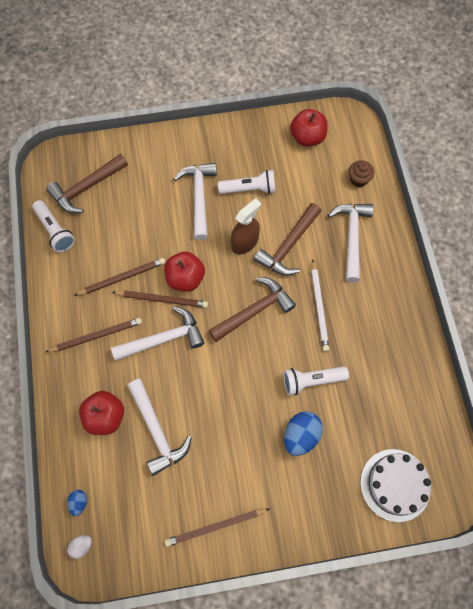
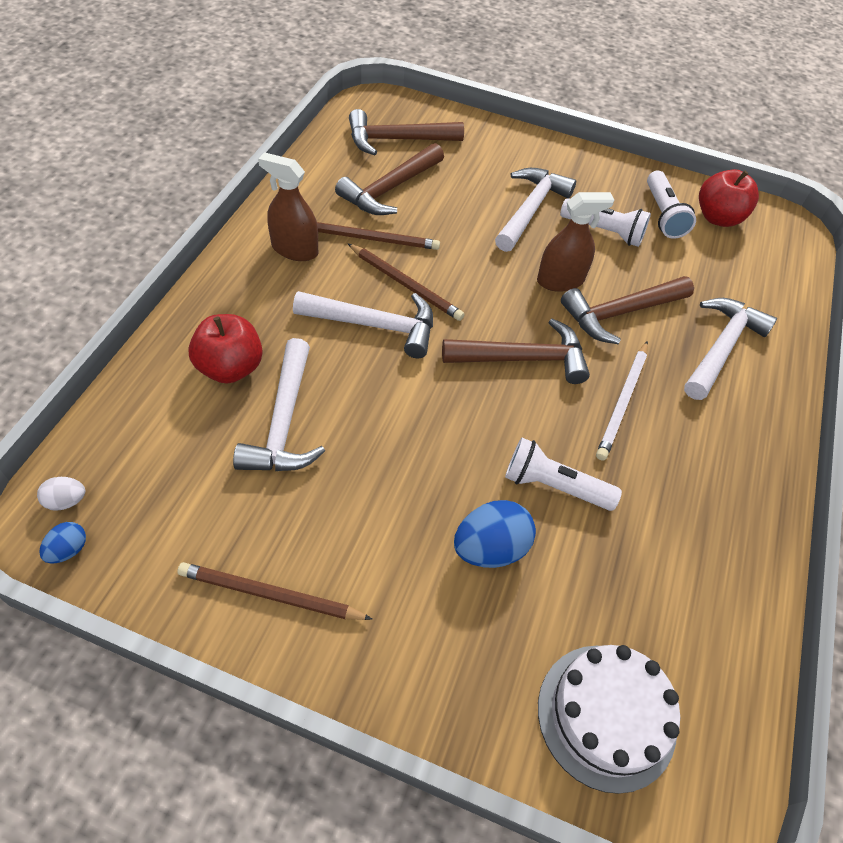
camera: 25 degrees right, 15 degrees down
white flashlight [32,200,75,252] -> white flashlight moved to [647,170,696,239]
brown pencil [46,318,142,352] -> none
blue egg [67,490,87,516] -> blue egg moved to [39,522,86,564]
red apple [164,252,205,292] -> none
brown cupcake [349,160,374,187] -> none
none -> brown spray bottle [258,152,318,261]
none -> brown hammer [335,143,444,215]

